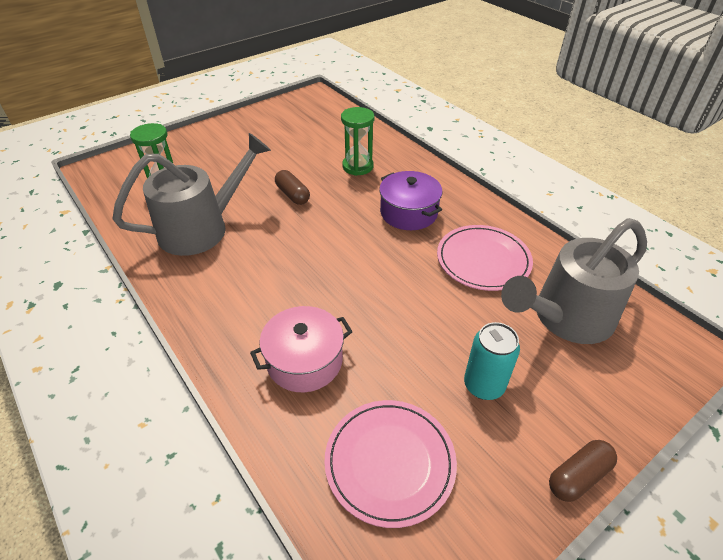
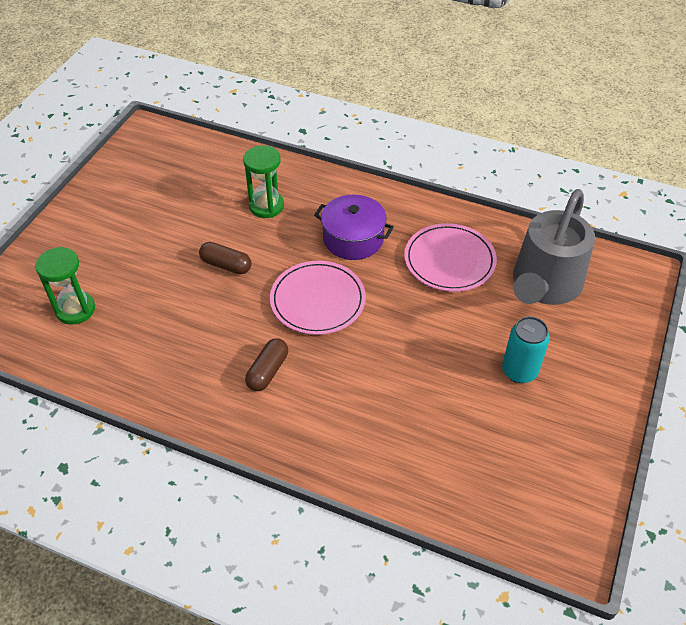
camera: 30 degrees left, 5 degrees up
grey watering can [112,133,271,256] -> none
pink pot [250,306,353,392] -> none
pink plate [324,400,457,528] -> pink plate moved to [270,261,366,335]
brown capsule [549,440,617,502] -> brown capsule moved to [245,338,288,391]

